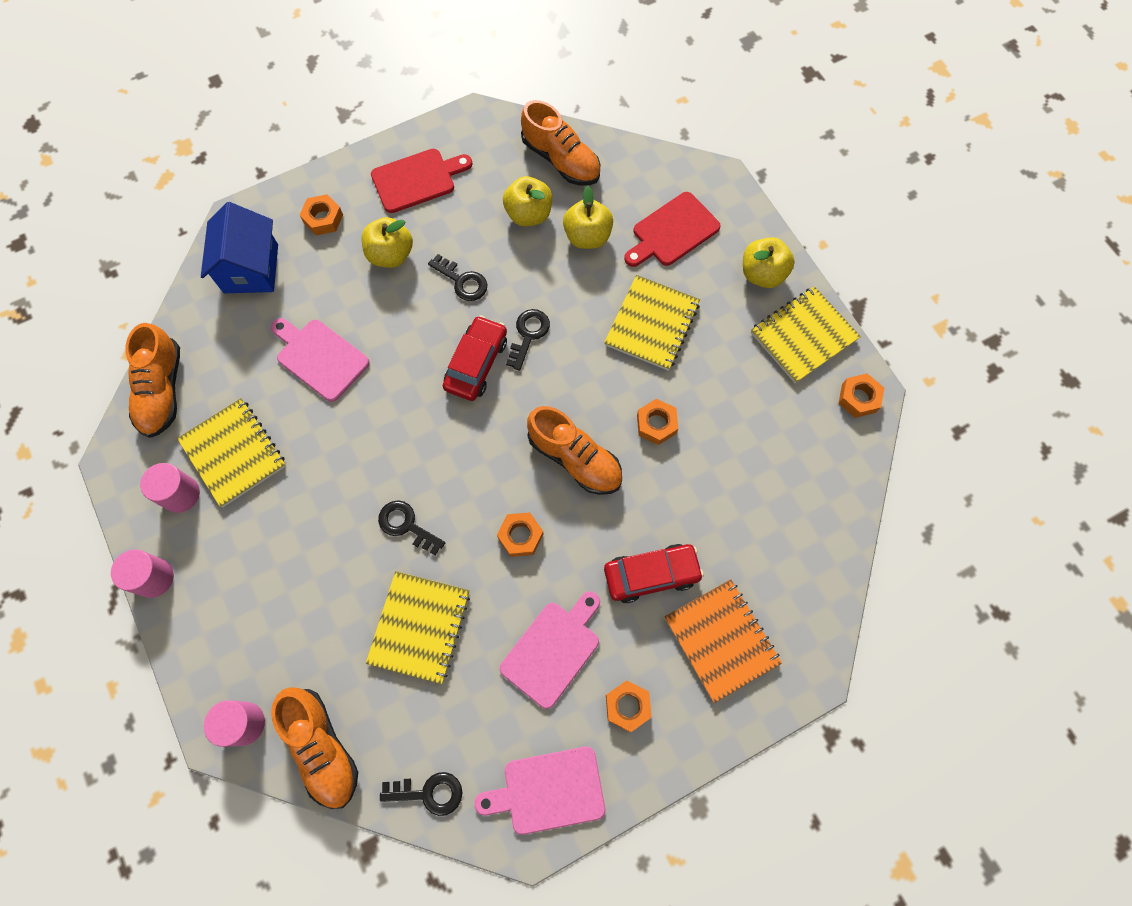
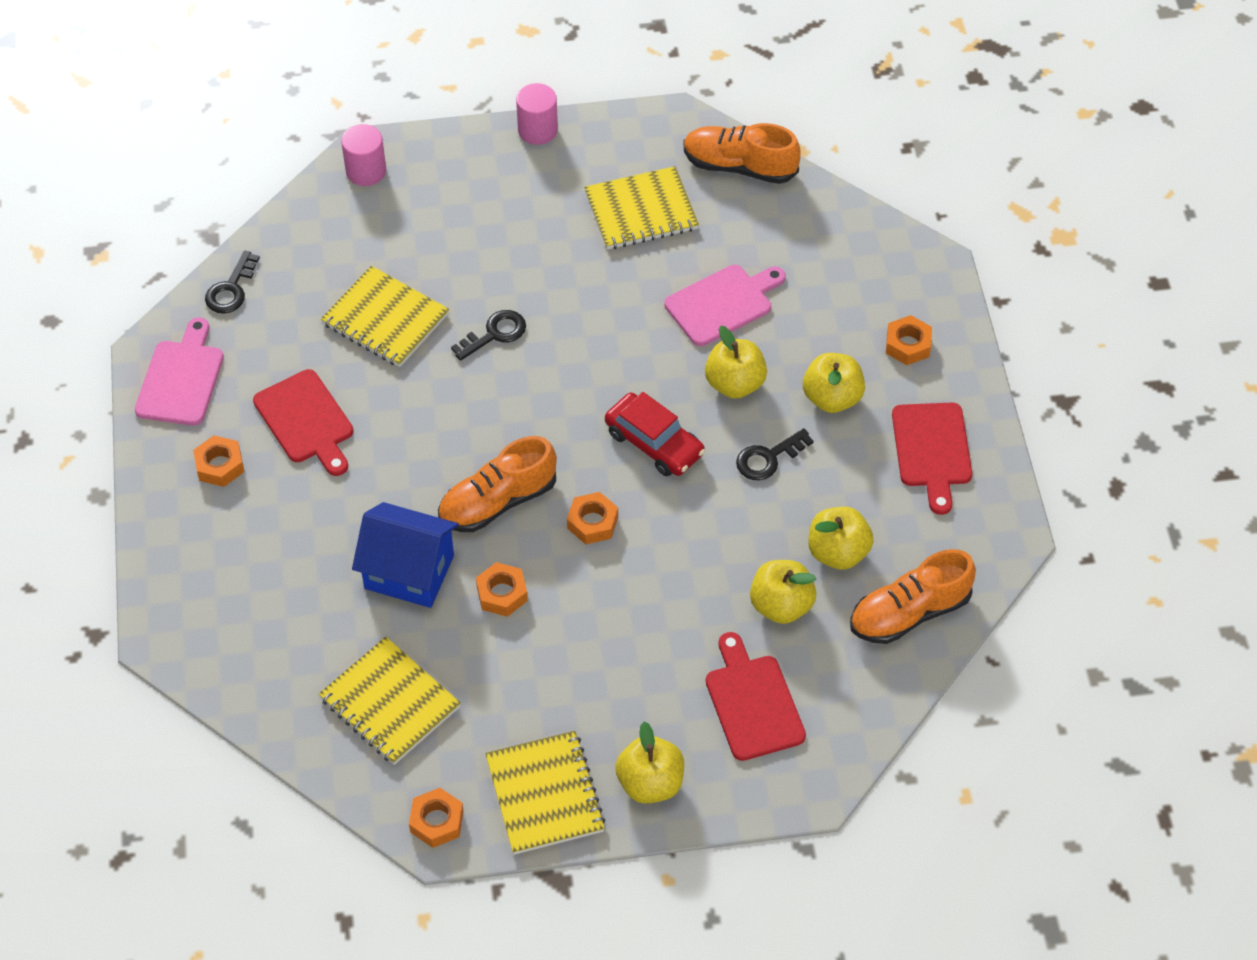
camera: 110 degrees right, 15 degrees down
pink cylinder [140,463,200,513] -> none
blue house [201,202,278,293] -> blue house moved to [352,502,459,608]
orange shoe [271,687,358,809] -> none
orange nut [497,512,544,557] -> orange nut moved to [567,492,618,544]
pink cutting board [499,591,600,709] -> red cutting board [253,369,354,476]
black key [506,309,550,371] -> none
yellow notebook [604,275,700,371] -> yellow notebook moved to [319,637,461,765]
red car [604,544,704,603] -> none
orange notebook [665,579,782,703] -> none
none -> yellow apple [705,326,767,399]

